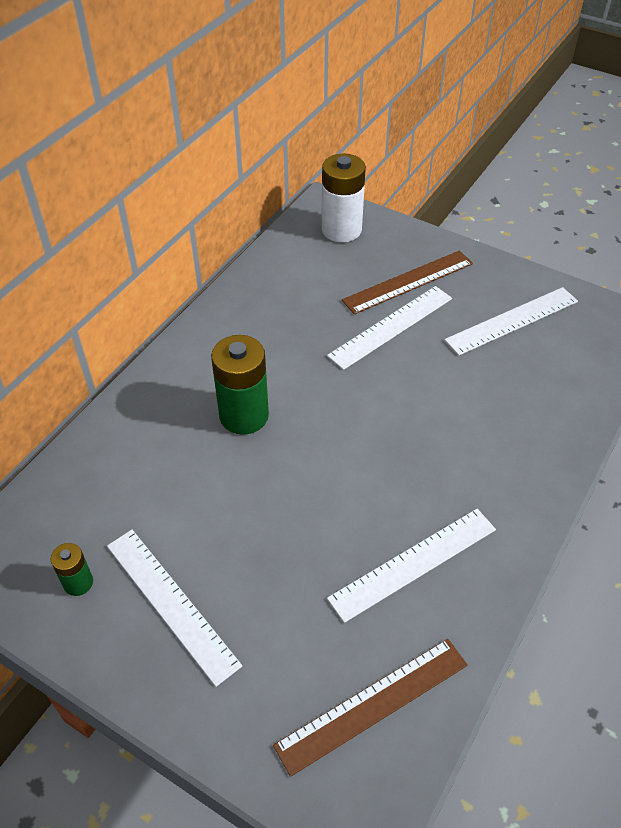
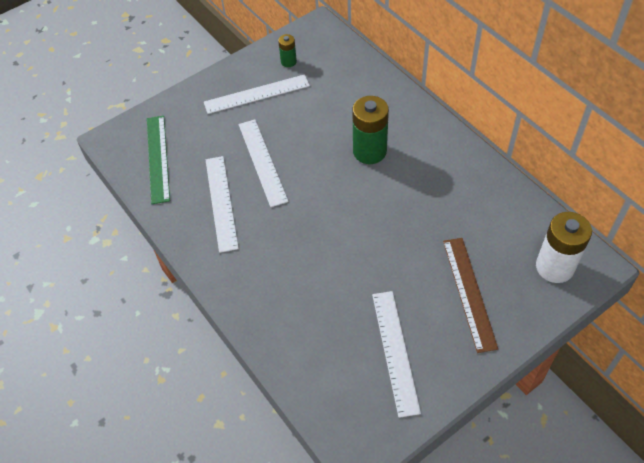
camera: 115 degrees right, 5 degrees up
brown ruler [273,639,468,777] -> green ruler [147,116,170,204]
white ruler [327,286,452,370] -> white ruler moved to [239,119,289,207]

